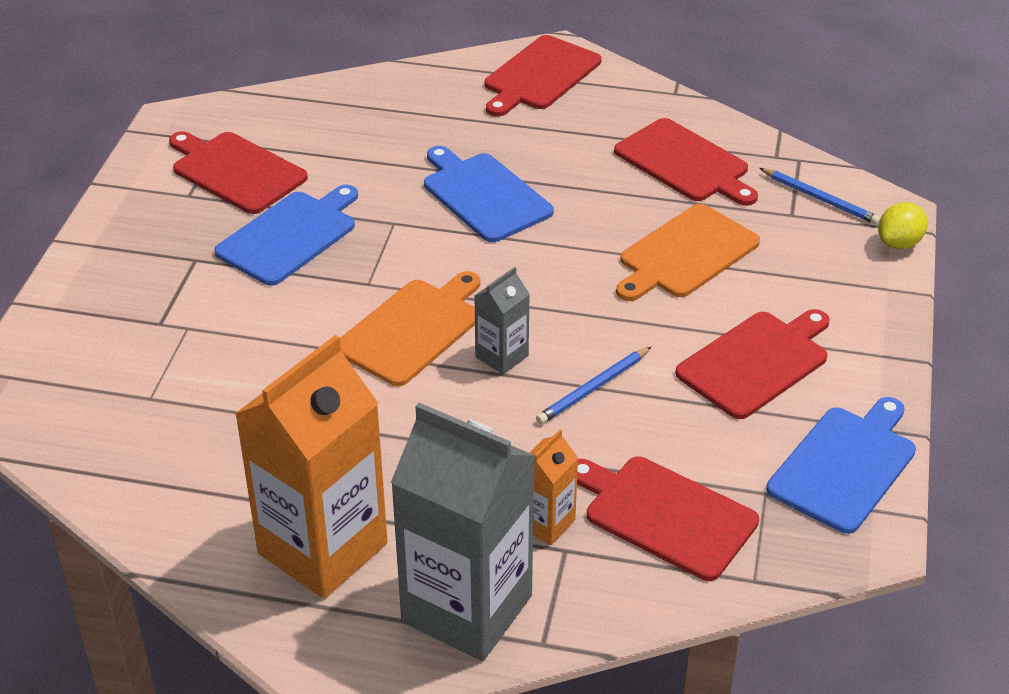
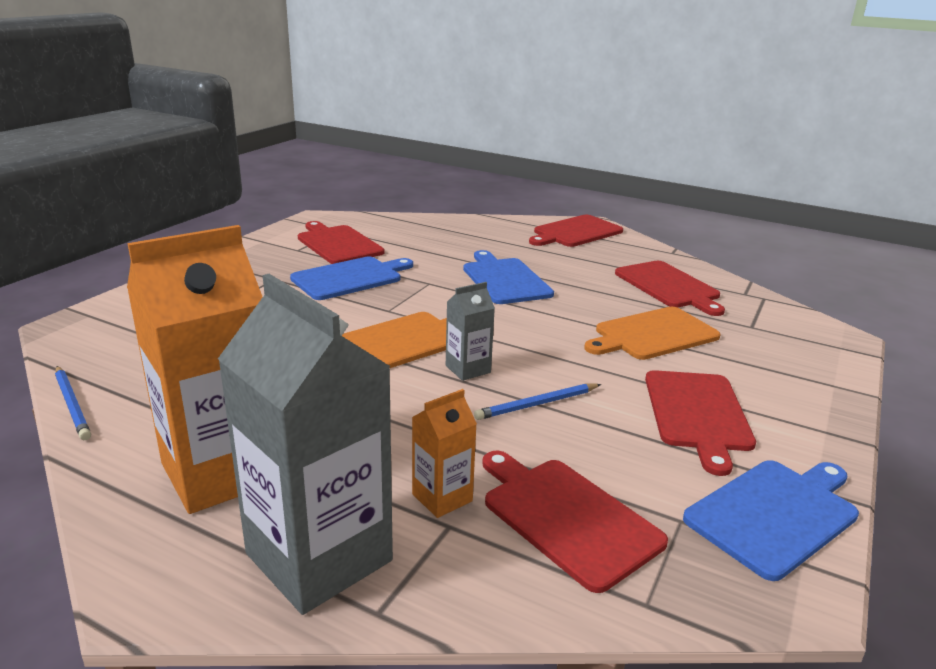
camera: 15 degrees right, 15 degrees down
red cutting board [675,309,830,419] -> red cutting board turned 120 degrees clockwise [645,370,756,476]
blue pencil [759,168,881,225] -> blue pencil moved to [55,366,91,440]
yellow lemon [878,202,928,249] -> none

